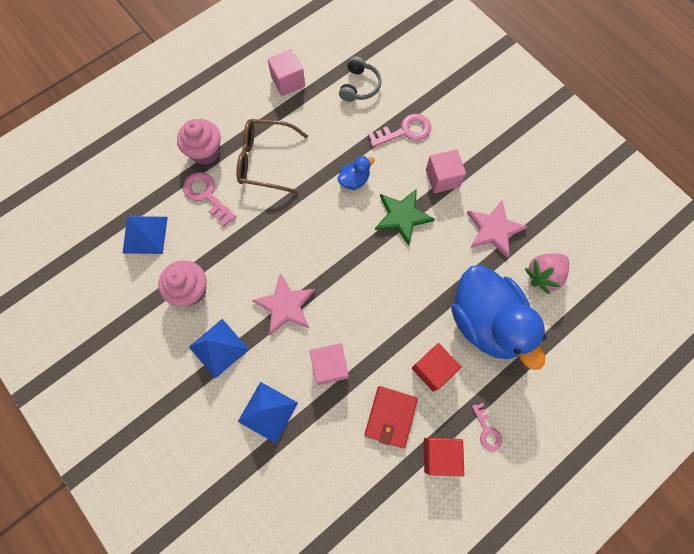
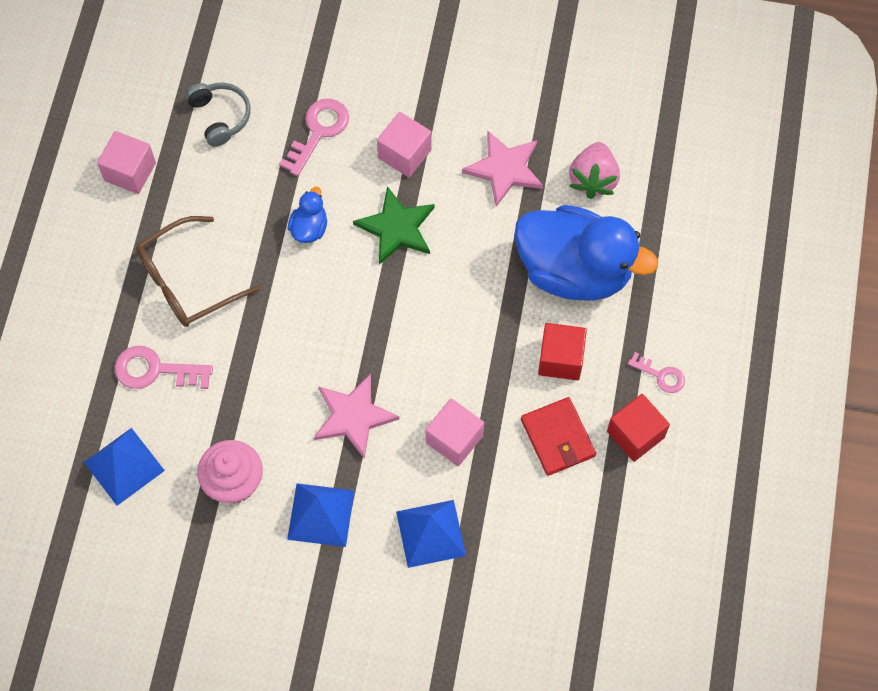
camera: 40 degrees left, 5 degrees down
pink cupcake [177,119,221,165] -> none

